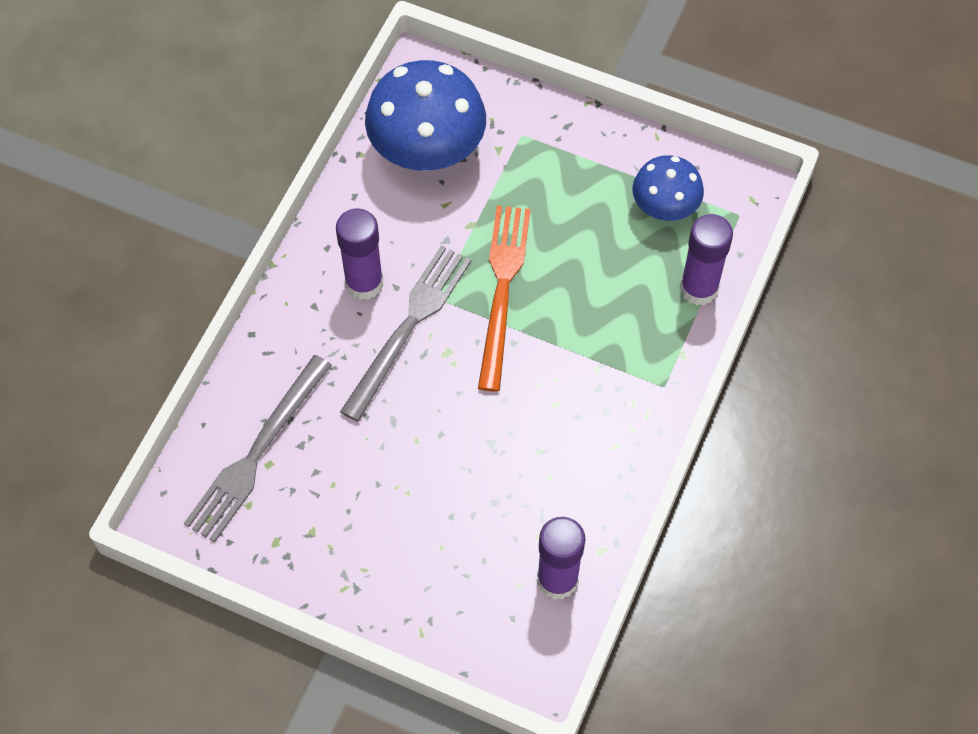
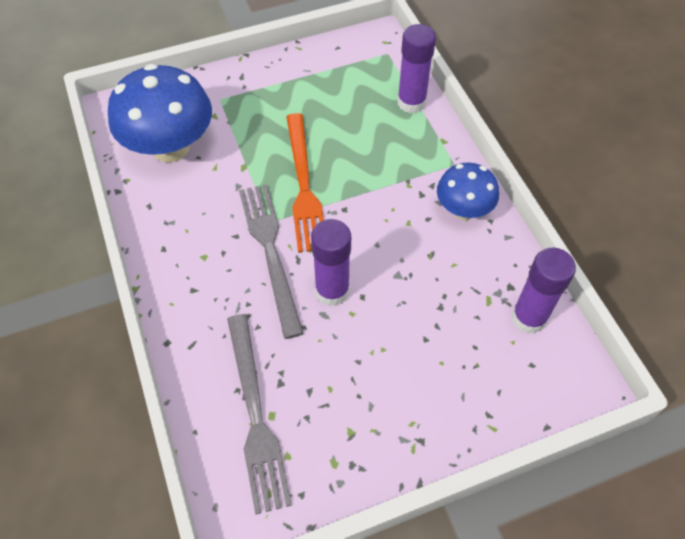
camera: 45 degrees left, 5 degrees down
purple glue stick [336,208,383,300] -> purple glue stick moved to [311,219,351,306]
orange fork [478,205,531,392] -> orange fork turned 150 degrees counterclockwise [286,113,324,253]
blue mushroom [632,155,704,221] -> blue mushroom moved to [437,163,499,220]

